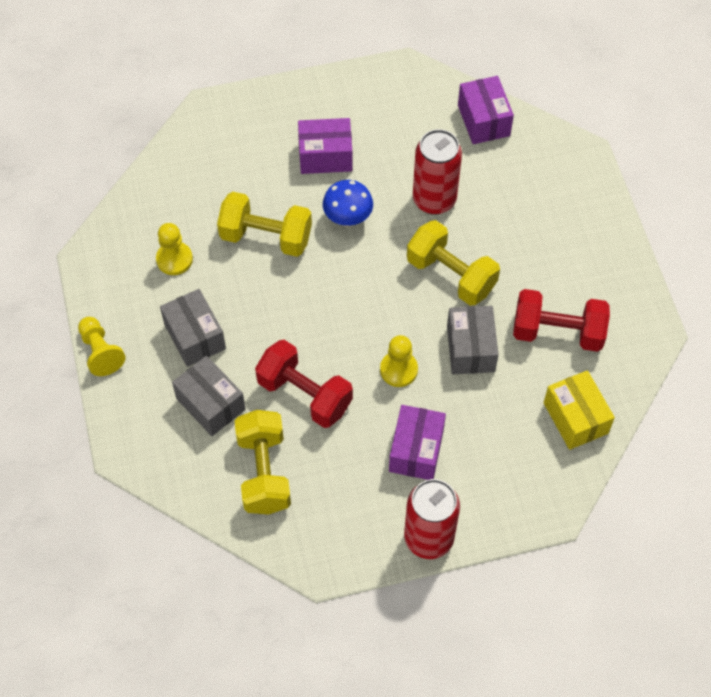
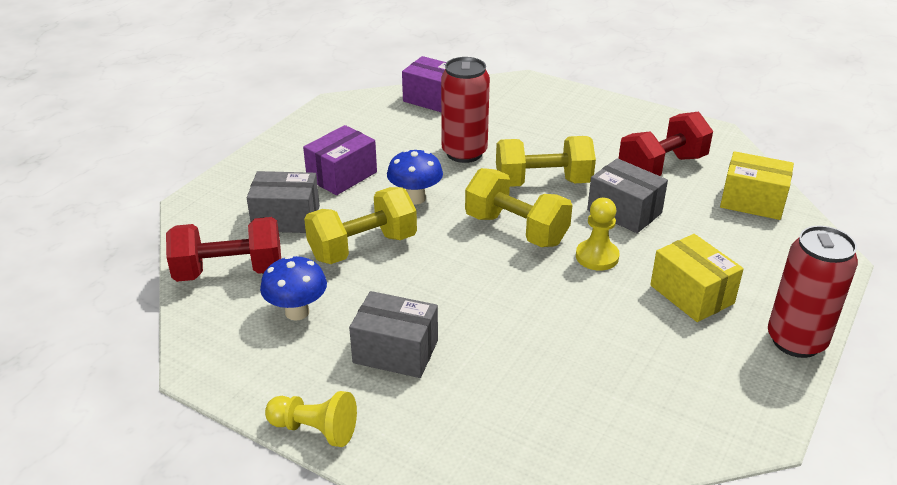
camera: 45 degrees left, 25 degrees down
yellow pawn [156,223,193,275] -> blue mushroom [260,256,327,321]
grey box [172,356,246,436] -> grey box moved to [247,171,320,233]
yellow dumbbell [235,410,291,515] -> yellow dumbbell moved to [465,168,572,247]
red dumbbell [255,340,353,428] -> red dumbbell moved to [166,217,281,282]
purple box [389,405,446,480] -> yellow box [650,234,744,322]

